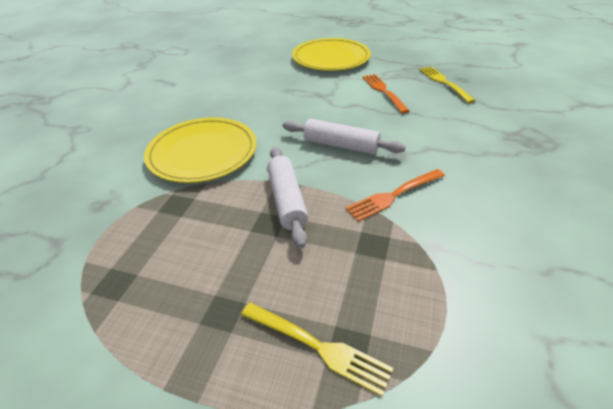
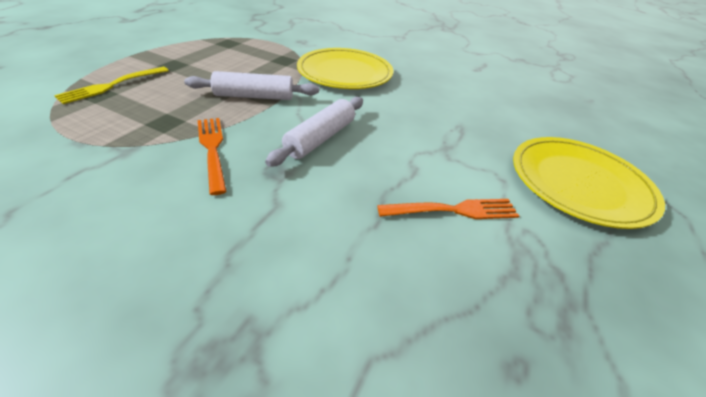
camera: 95 degrees right, 0 degrees up
yellow fork [419,66,476,103] -> none

